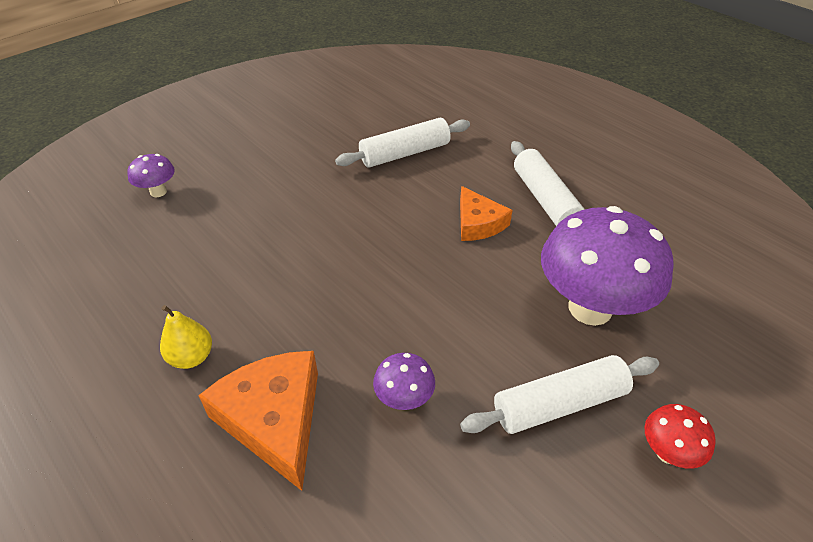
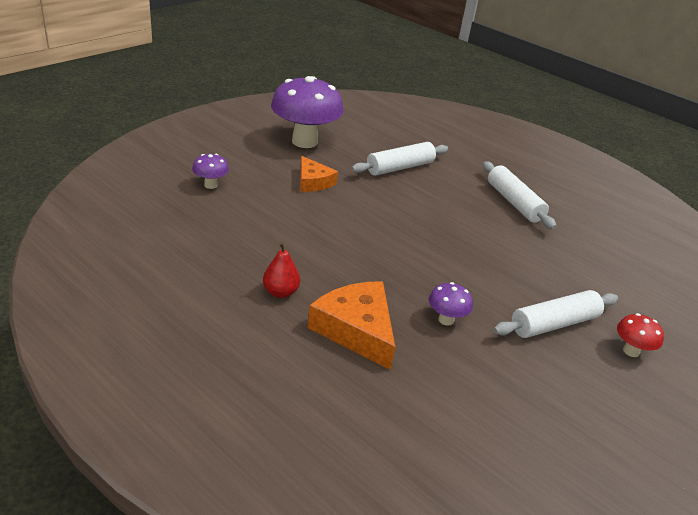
camera: 10 degrees left, 10 degrees down
yellow pear [160,305,212,369] -> red pear [263,242,300,298]
orange cheese [460,186,513,241] -> orange cheese moved to [300,156,338,192]
purple mushroom [541,206,674,326] -> purple mushroom moved to [271,76,344,148]

